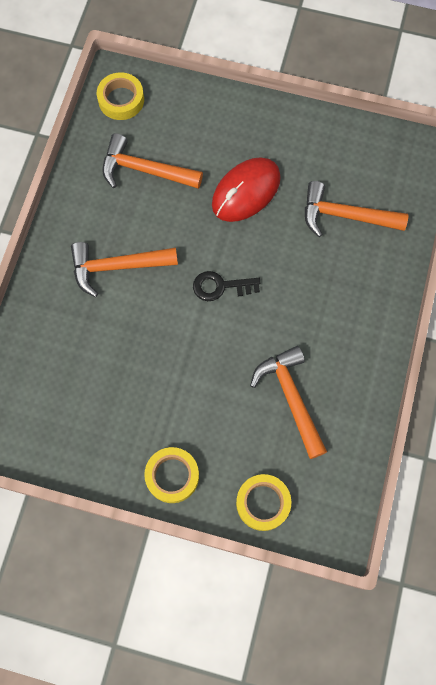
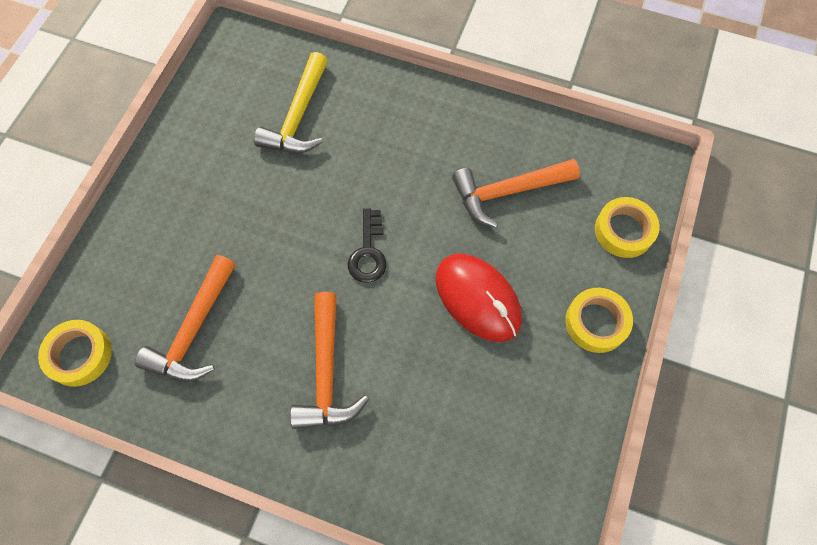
camera: 85 degrees left, 5 degrees down
red mouse [212,158,281,222] -> red mouse moved to [436,253,522,342]
orange hammer [305,181,408,237] -> yellow hammer [254,52,328,153]

